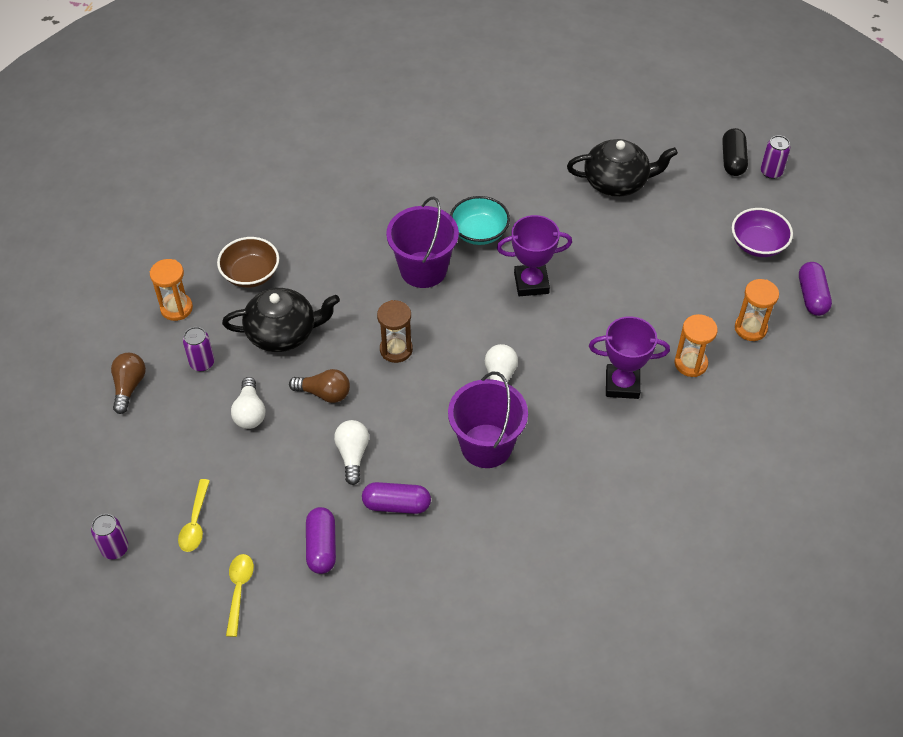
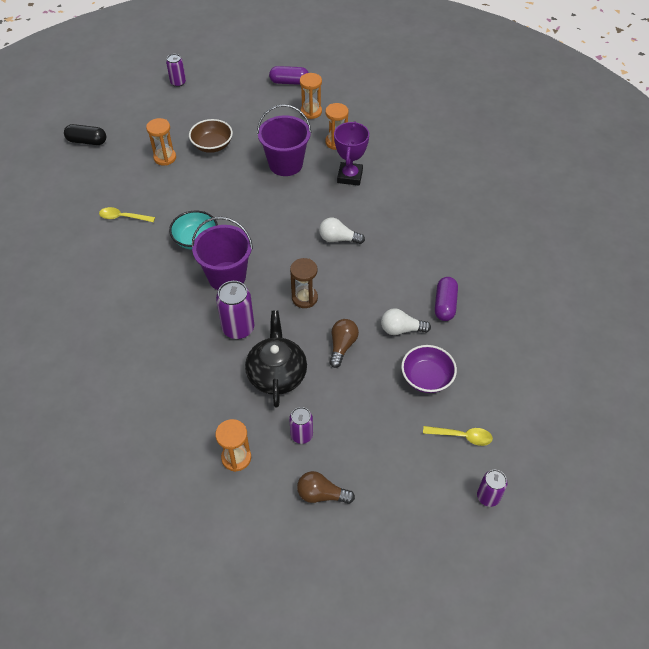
camera: 85 degrees left, 0 degrees up
brown bowl [217,237,279,288] -> brown bowl moved to [189,119,233,153]
yellow spoon [226,554,254,637] -> yellow spoon moved to [99,207,155,222]
white light bulb [231,377,265,429] -> none
purple capsule [306,507,336,574] -> none
purple bucket [448,372,528,468] -> purple bucket moved to [257,104,311,176]
purple trophy [497,215,572,296] -> none
black teapot [567,139,678,197] -> orange hourglass [146,118,176,166]
black capsule [722,128,748,176] -> black capsule moved to [64,124,106,145]
purple bowl [732,208,793,257] -> purple bowl moved to [401,345,457,393]
none -> purple can [216,281,254,339]

